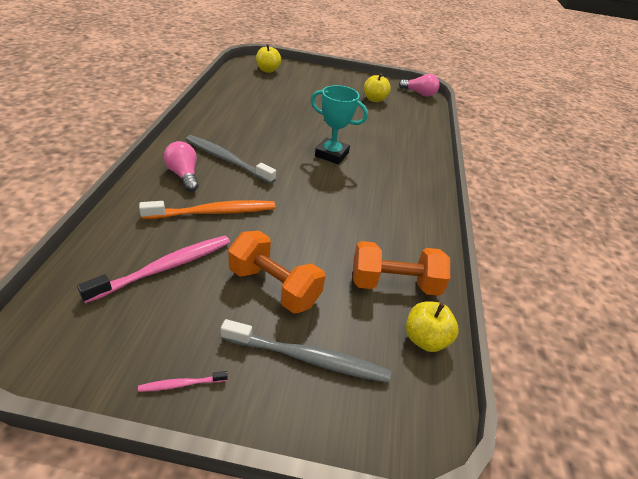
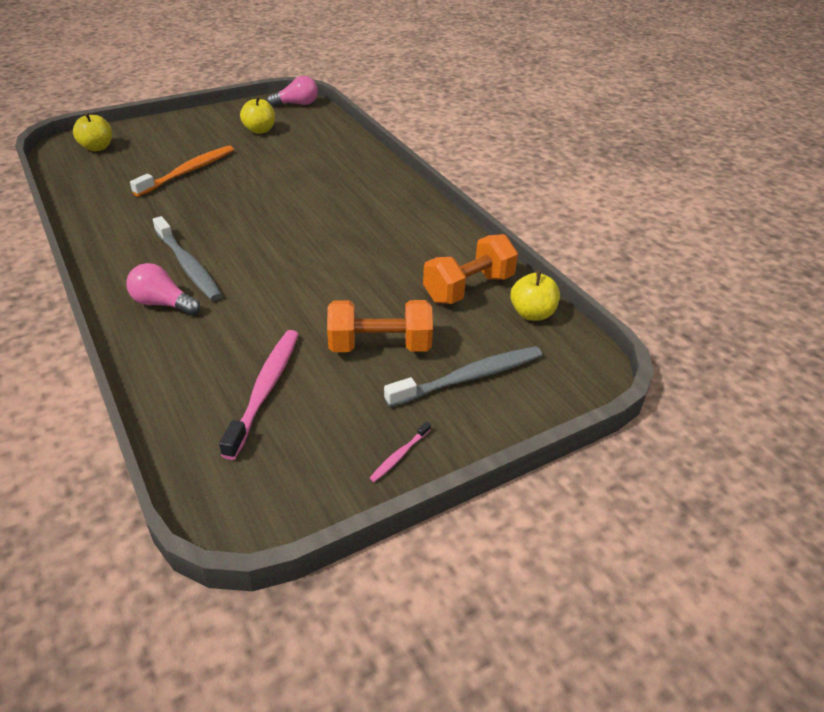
camera: 35 degrees left, 0 degrees up
orange toothbrush [139,200,275,219] -> orange toothbrush moved to [130,145,234,197]
grey toothbrush [186,135,276,184] -> grey toothbrush turned 120 degrees counterclockwise [153,216,222,301]
turquoise trophy [311,85,368,164] -> none

